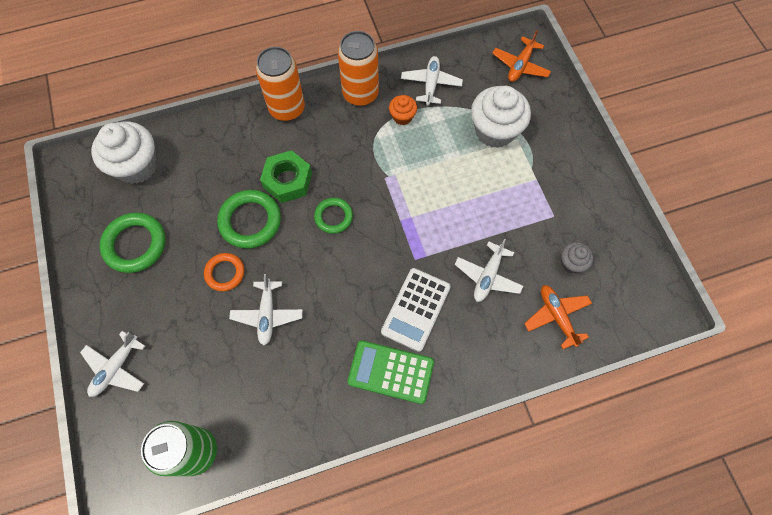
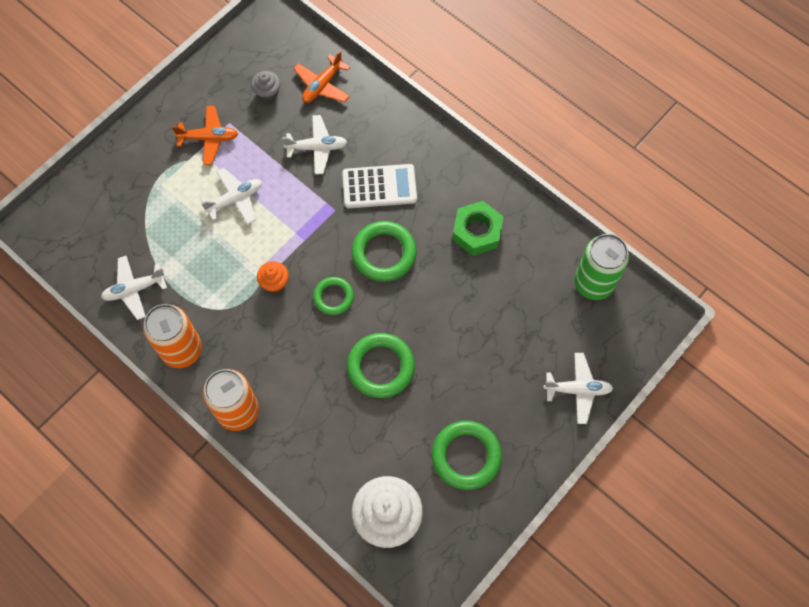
camera: 120 degrees left, 0 degrees up
orange ring [204,253,244,291] -> none
white plane [229,274,303,345] -> white plane moved to [201,168,262,225]
green nut [260,150,312,203] -> green nut moved to [452,201,504,256]
green calculator [347,340,434,404] -> none
orange cupcake [389,95,417,125] -> orange cupcake moved to [257,261,289,293]
white cupcake [471,86,531,148] -> none
orange plane [492,30,551,82] -> orange plane moved to [172,106,238,165]
none -> green ring [352,221,417,282]

